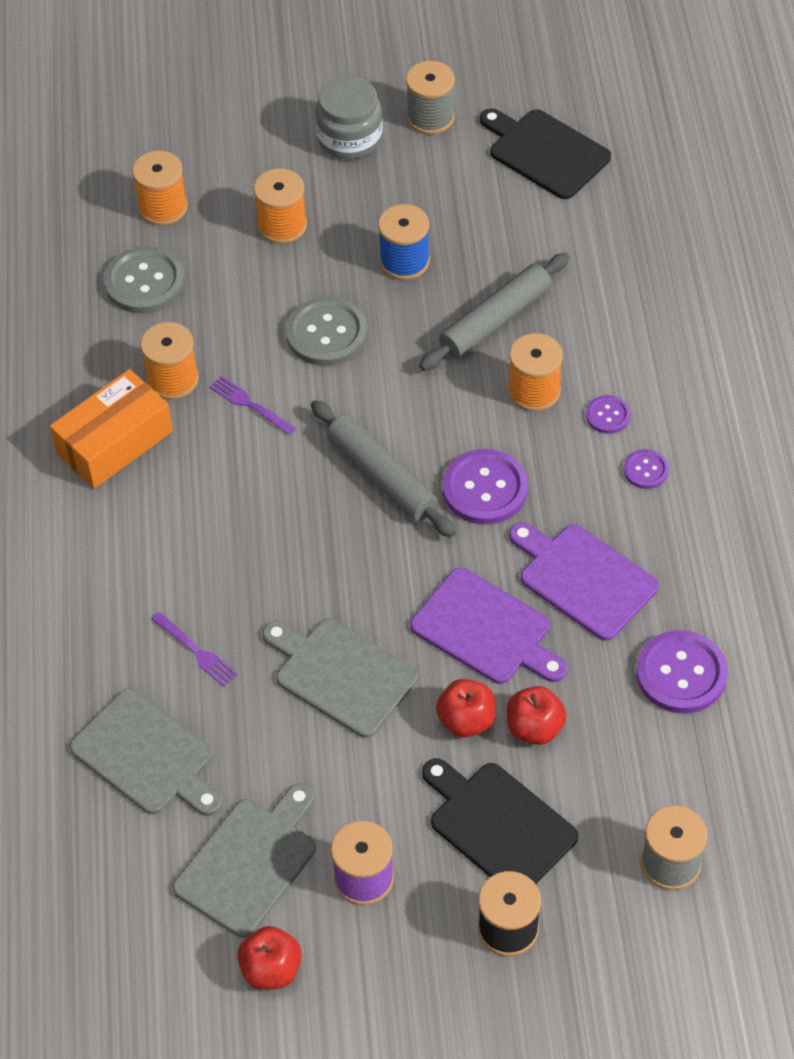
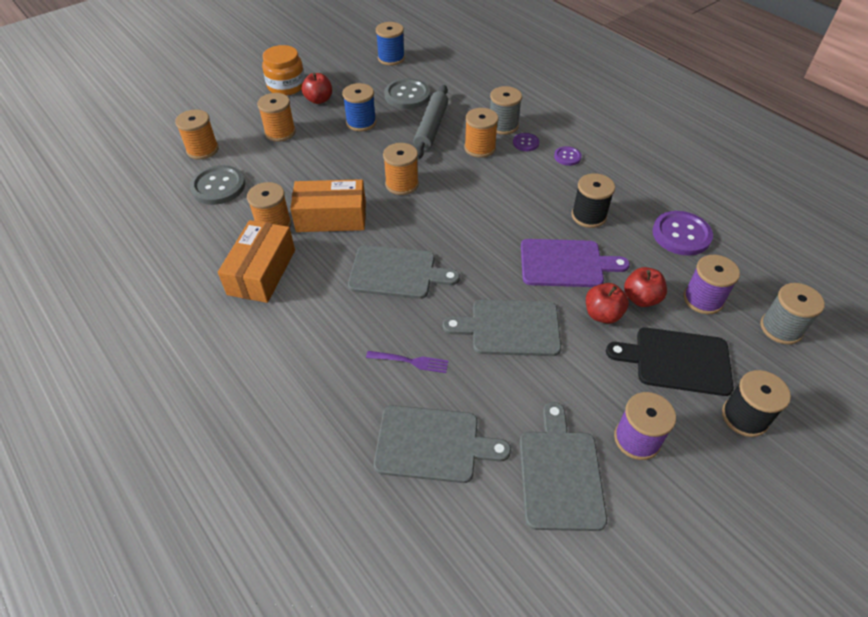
camera: 35 degrees left, 5 degrees down
purple fork [209,376,295,435] -> orange box [290,179,366,232]
red apple [237,926,302,990] -> red apple moved to [302,73,332,104]
grey button [286,297,367,366] -> grey button moved to [384,78,430,109]
grey rolling pin [311,400,456,538] -> none
grey jar [315,76,383,160] -> orange jar [262,45,305,96]
grey spool [406,61,455,134] -> grey spool moved to [490,86,522,135]
purple button [443,449,528,524] -> none
black cutting board [480,108,611,199] -> blue spool [376,22,405,65]
purple cutting board [509,522,659,641] -> black spool [571,173,615,228]
none -> grey cutting board [348,245,460,299]
none -> orange spool [383,143,419,195]
none -> purple spool [684,255,740,314]

